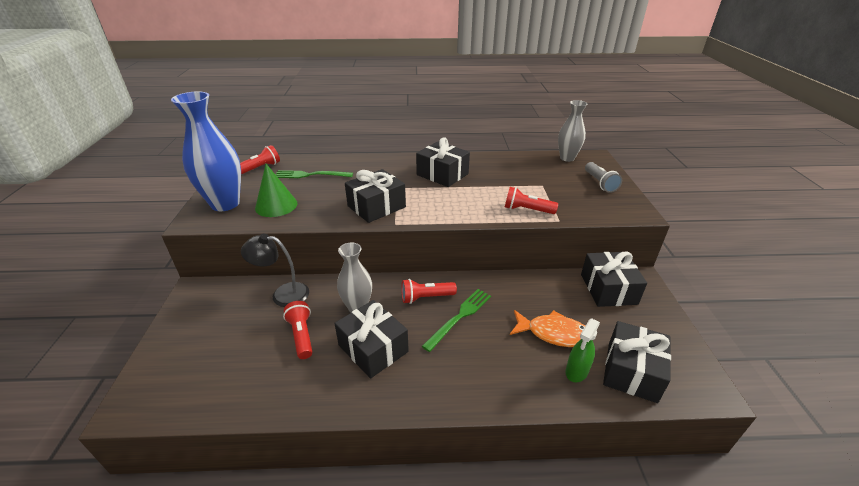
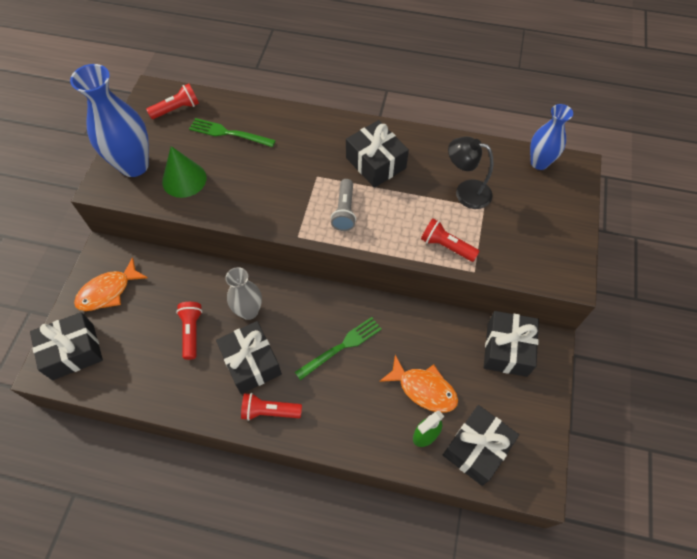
camera: 15 degrees right, 25 degrees up
black lamp [241,234,309,307] -> black lamp moved to [448,137,493,209]
black gift [345,169,406,223] -> black gift moved to [30,312,103,380]
red flashlight [401,279,457,304] -> red flashlight moved to [241,393,302,421]
grey vase [558,100,588,162] -> blue vase [530,104,573,170]
grey flashlight [585,162,622,193] -> grey flashlight moved to [331,179,356,231]
none -> orange fish [74,257,148,311]

